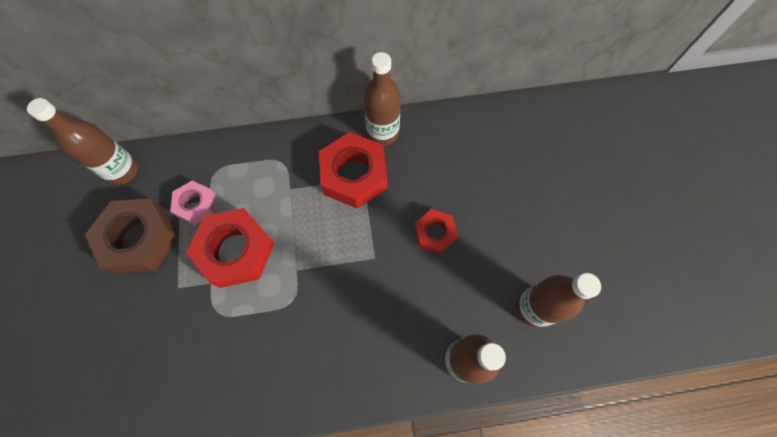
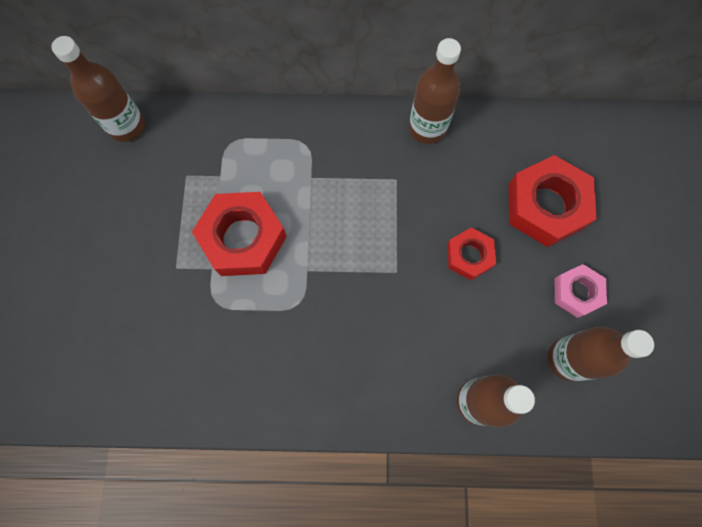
camera: 10 degrees right, 5 degrees up
brown nut [85,198,179,273] -> none
pink nut [170,181,216,225] -> pink nut moved to [555,264,607,318]
red nut [319,132,387,209] -> red nut moved to [509,155,597,247]

